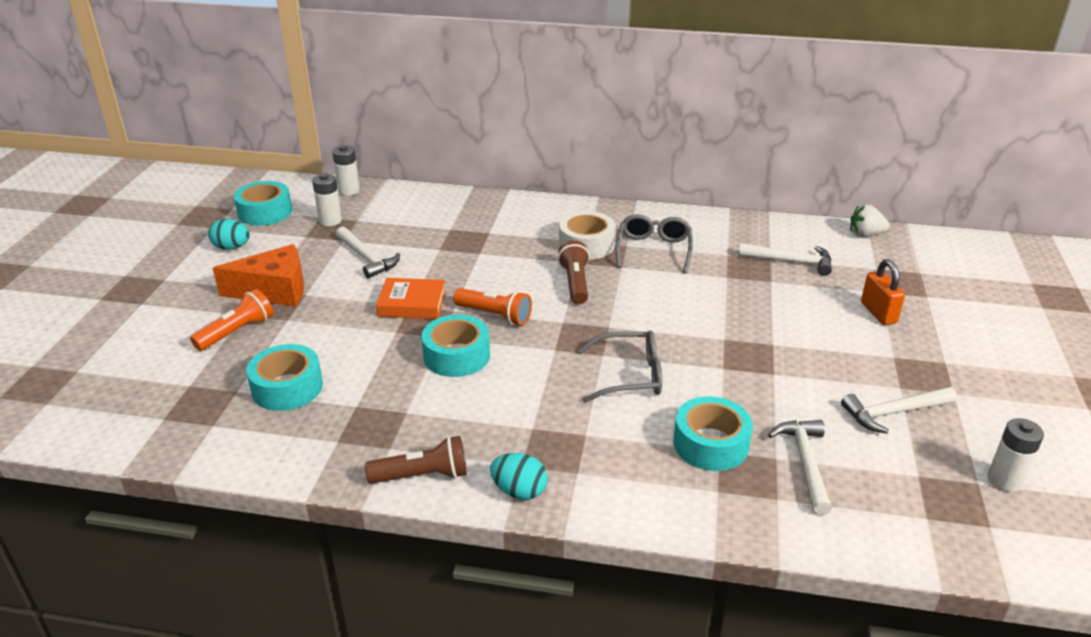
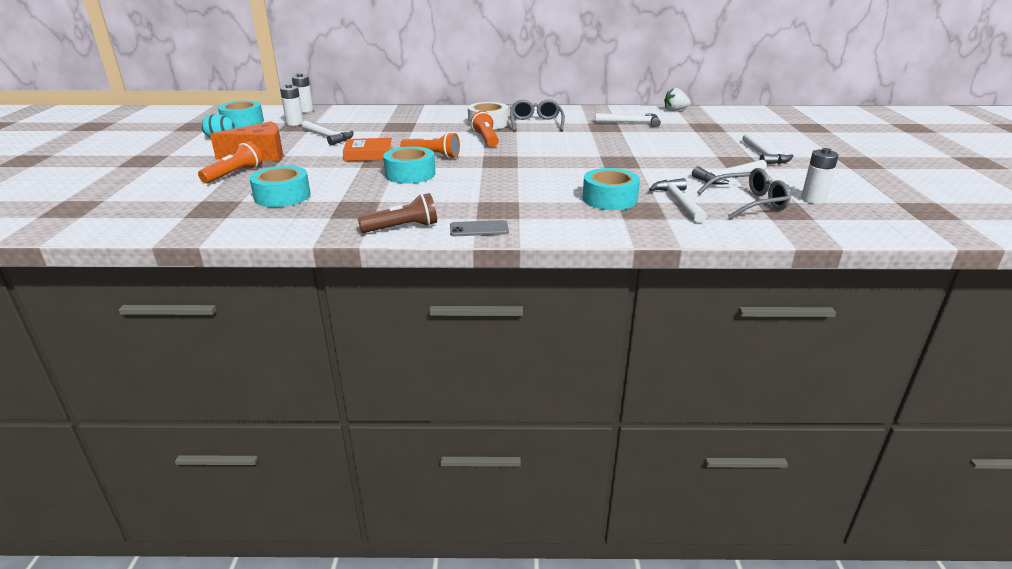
camera: 10 degrees left, 5 degrees down
turquoise egg [490,453,548,500] -> grey phone [450,220,509,236]
brown flashlight [558,240,590,304] -> orange flashlight [471,111,499,147]
grey glasses [578,330,662,403] -> grey glasses moved to [697,168,790,219]
orange padlock [861,259,905,325] -> none
none -> white hammer [742,133,793,164]

